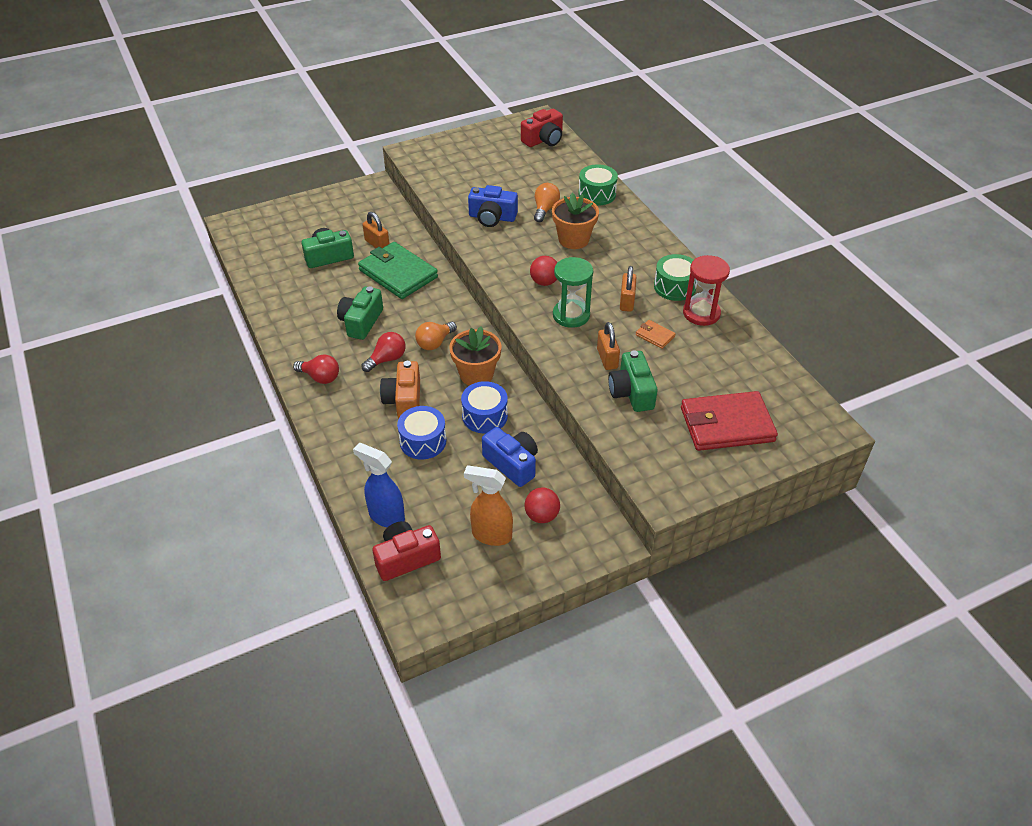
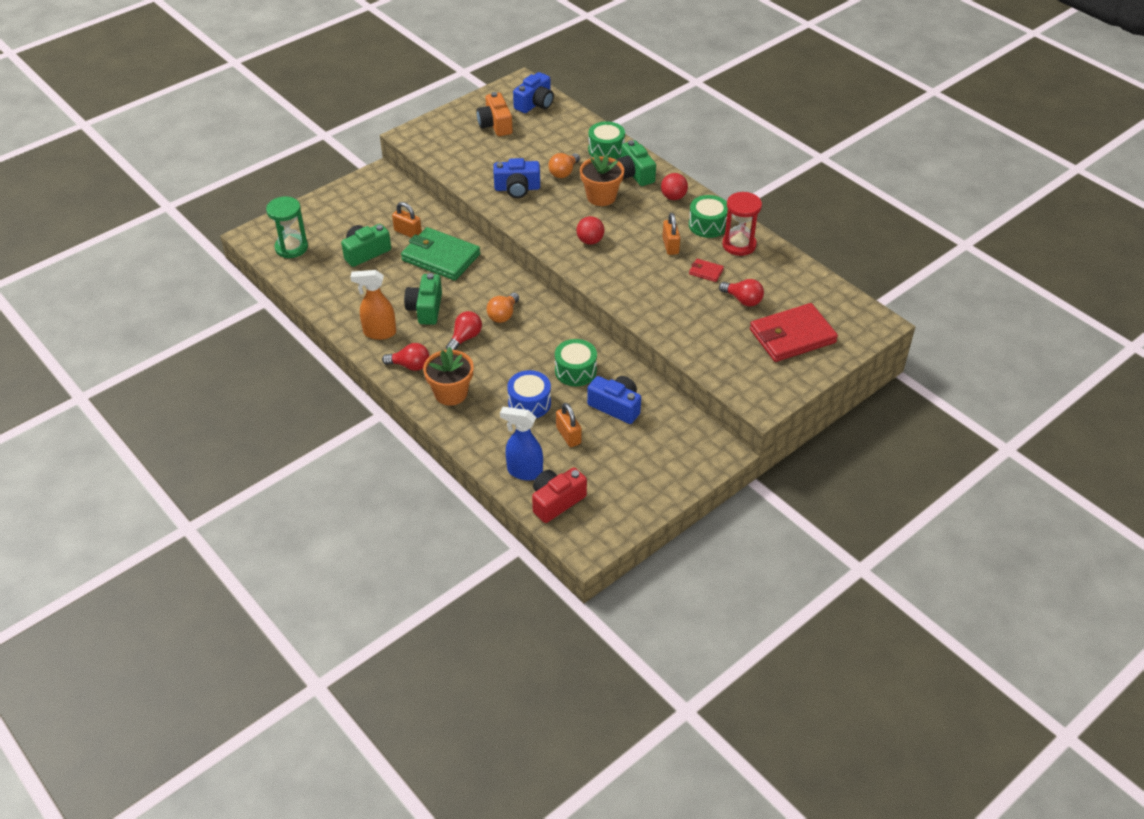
camera: 15 degrees left, 0 degrees up
orange camera [380,361,420,418] -> orange camera moved to [476,92,513,136]
orange flower pot [449,326,501,386] -> orange flower pot moved to [423,347,474,406]
blue drum [461,381,508,434] -> green drum [555,339,597,386]
orange spray bottle [464,466,513,546] -> orange spray bottle moved to [350,270,396,340]
red camera [521,109,563,147] -> blue camera [513,72,554,113]
red ball [525,488,560,523] -> red ball moved to [661,173,688,200]
orange light bulb [534,183,560,222] -> orange light bulb turned 150 degrees counterclockwise [548,153,580,178]
green hourglass [553,257,593,328] -> green hourglass moved to [266,197,308,258]
orange padlock [597,322,620,370] -> orange padlock moved to [556,403,582,447]
green camera [608,350,658,412] -> green camera moved to [616,140,656,186]
orange wallet [636,320,676,349] -> red wallet [689,259,724,282]
none -> red light bulb [719,279,764,307]

